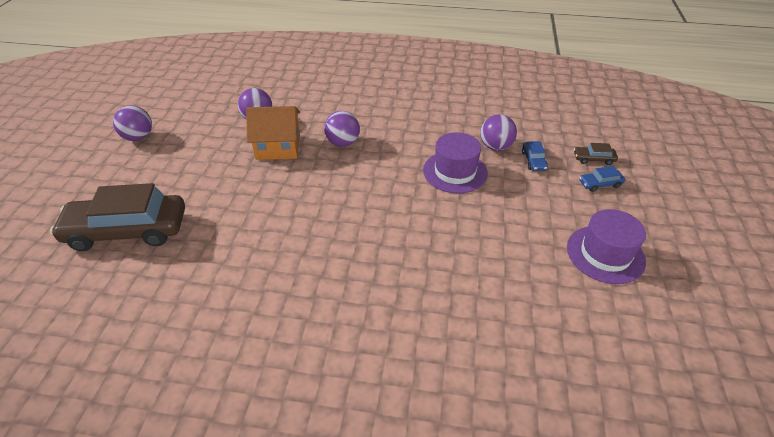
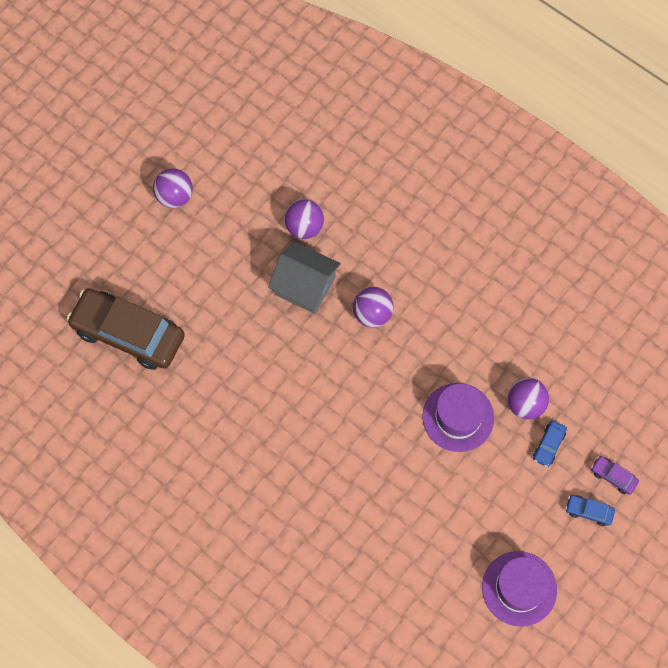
camera: 30 degrees right, 25 degrees up
orange house [246,106,300,160] -> grey house [268,241,341,314]
brown car [574,143,618,165] -> purple car [591,456,639,495]

